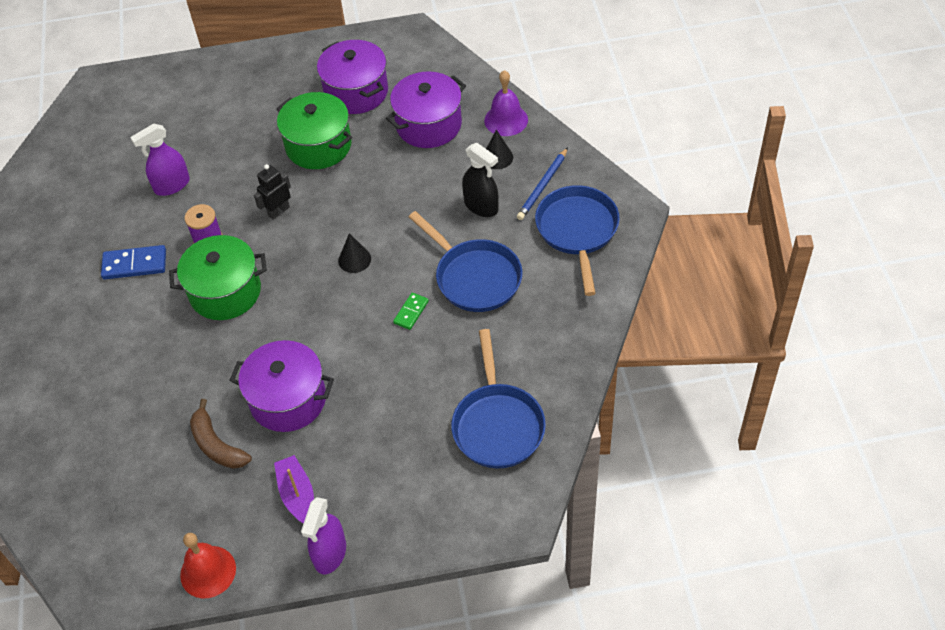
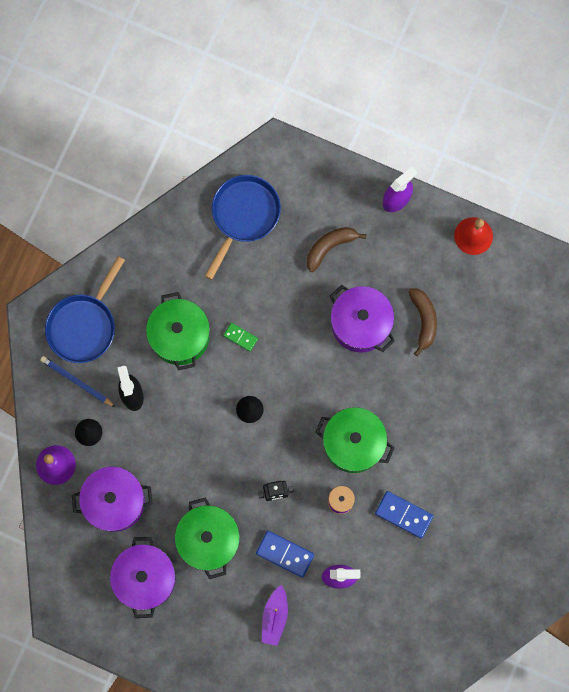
camera: 150 degrees left, 25 degrees up
purple boat [274,455,314,523] -> purple boat moved to [261,585,288,646]
green domino [393,293,429,330] -> green domino turned 60 degrees clockwise [223,323,258,351]
blue pan [409,211,522,312] -> green pot [146,292,210,371]
blue pencil [517,147,568,220] -> blue pencil turned 120 degrees counterclockwise [40,356,115,407]
none -> blue domino [256,531,314,577]
none -> brown banana [307,227,367,272]

